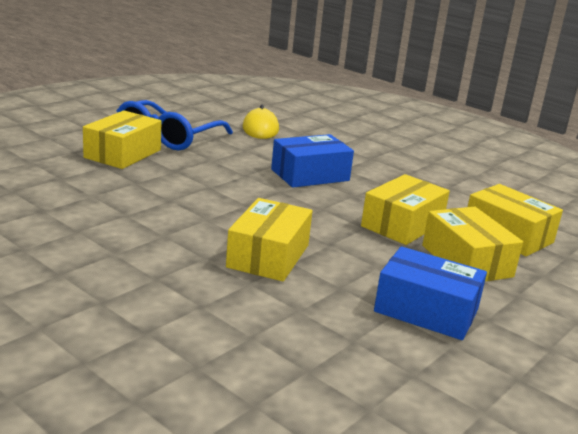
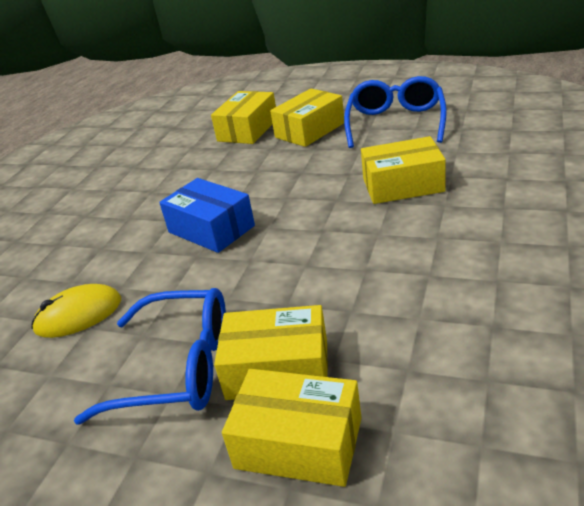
camera: 105 degrees left, 10 degrees up
yellow box [361,174,450,245] -> yellow box moved to [222,369,362,487]
blue box [374,246,487,340] -> blue glasses [344,76,447,148]

